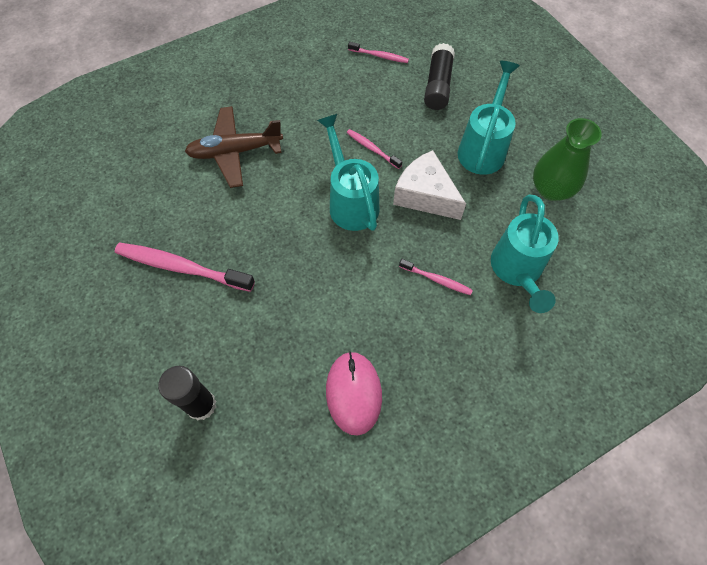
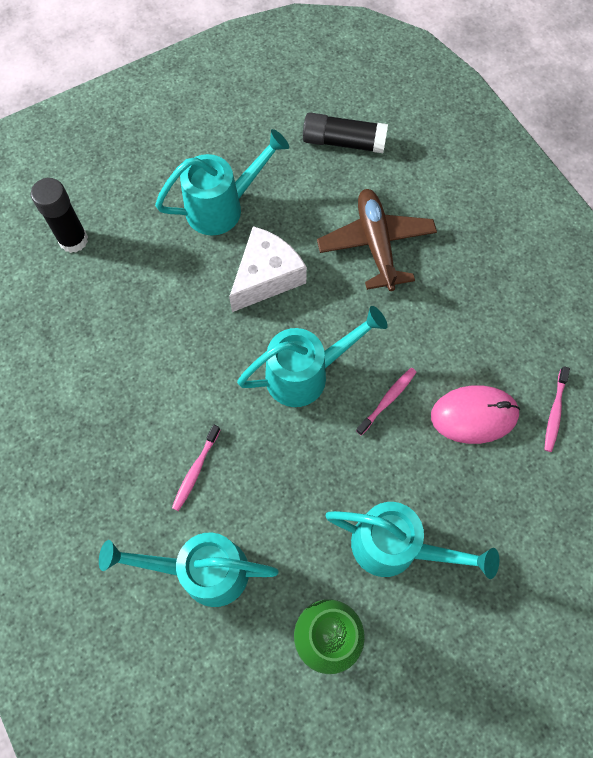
camera: 90 degrees right, 5 degrees up
pink toothbrush [115,243,255,292] -> turquoise watering can [155,129,289,235]
pink mouse [326,351,382,435] -> pink mouse moved to [431,385,520,444]
white cheese [393,150,466,220] -> white cheese moved to [229,226,307,312]
black glue stick [424,43,455,110] -> black glue stick moved to [303,112,388,153]

